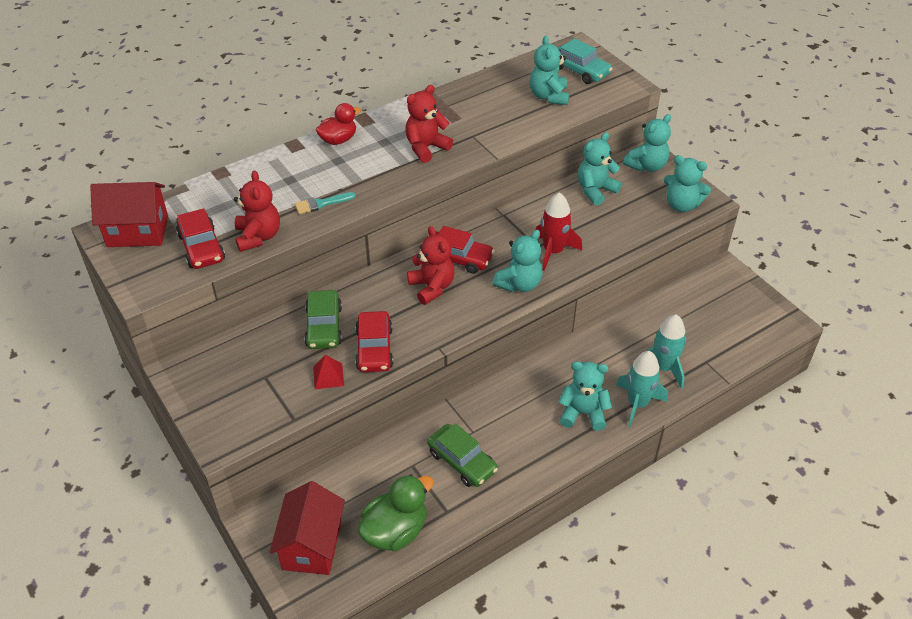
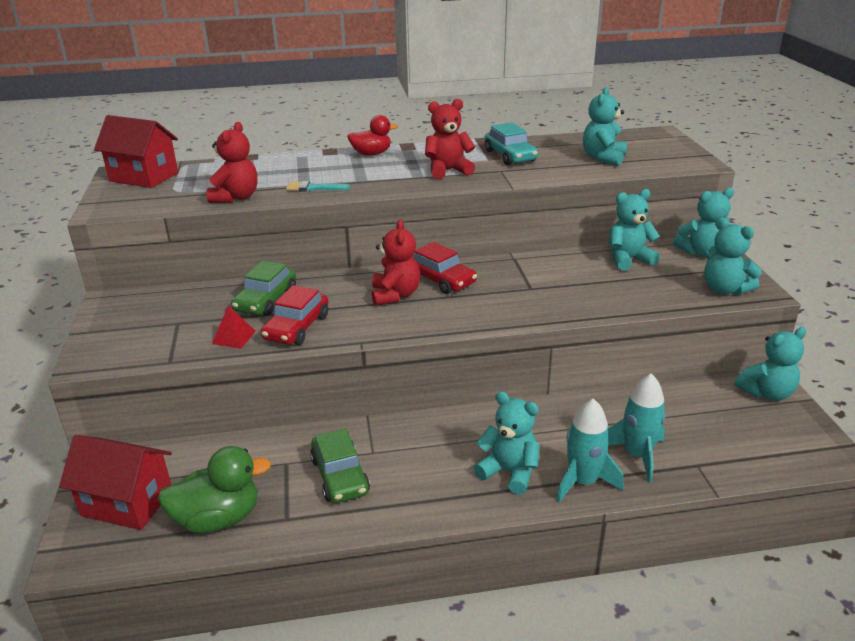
camera: 25 degrees right, 15 degrees down
red car [176,208,225,269] -> none
red house [269,481,345,575] -> red house turned 75 degrees clockwise [59,435,172,530]
turquoise teddy bear [492,230,543,292] -> turquoise teddy bear moved to [735,327,806,401]
red rocket [536,192,582,271] -> none
turquoise car [558,38,612,84] -> turquoise car moved to [484,122,538,165]

